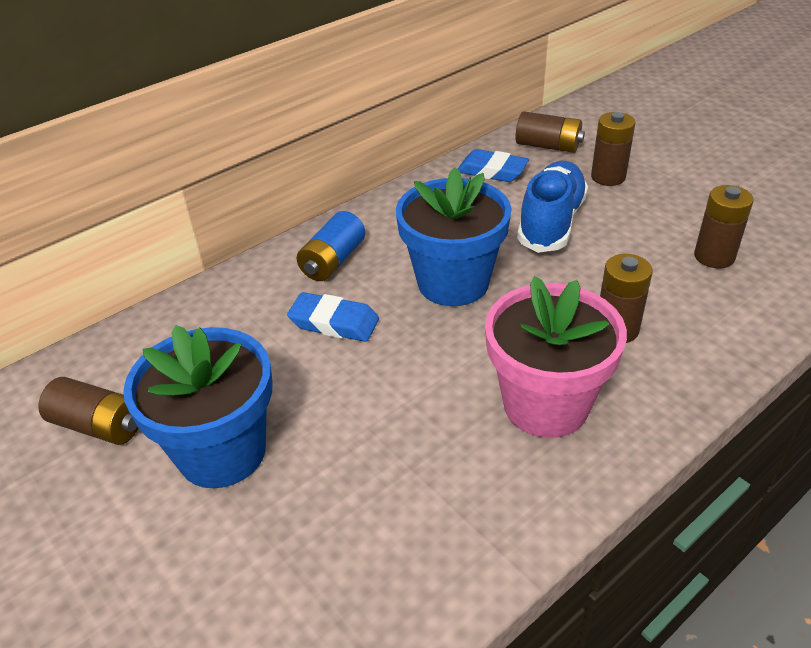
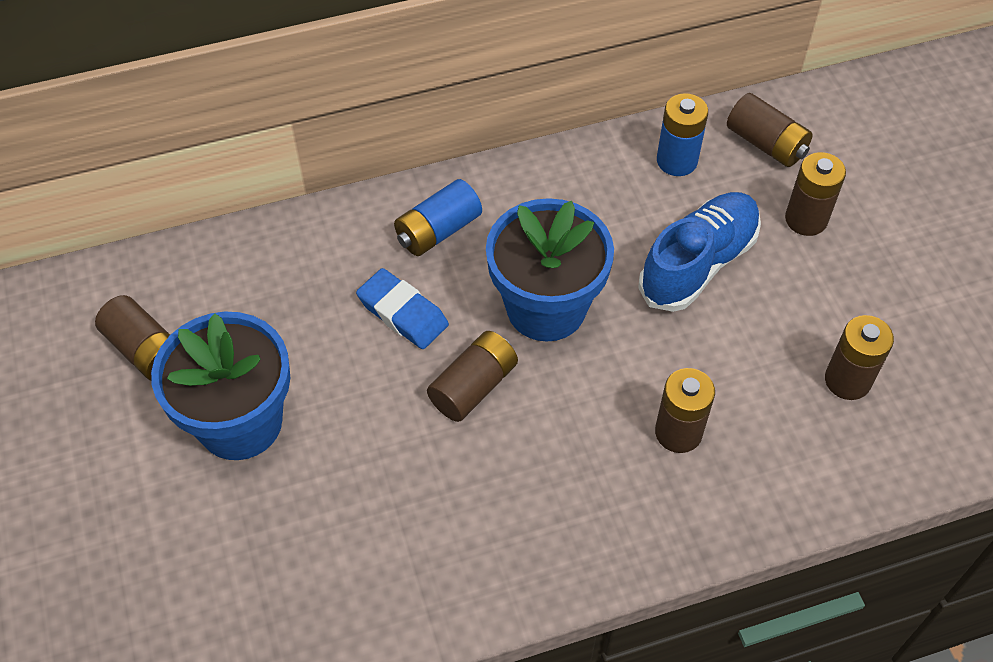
camera: 20 degrees right, 15 degrees up
blue eraser [458,149,529,182] -> blue battery [657,93,708,176]
pink flower pot [485,276,627,438] -> none
none -> brown battery [427,331,518,422]

